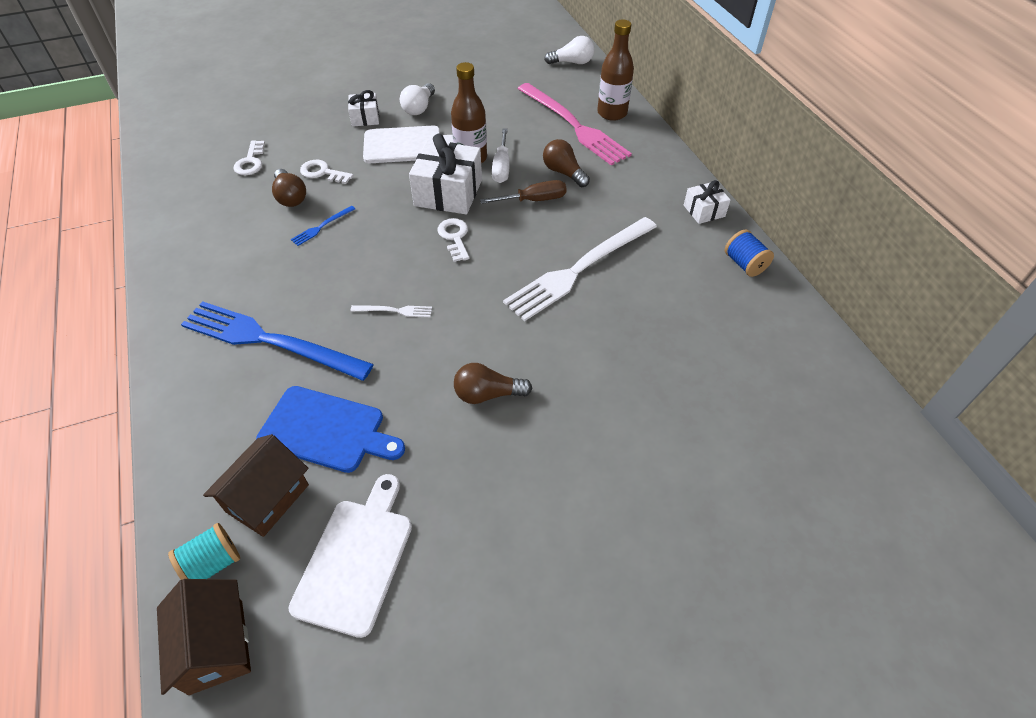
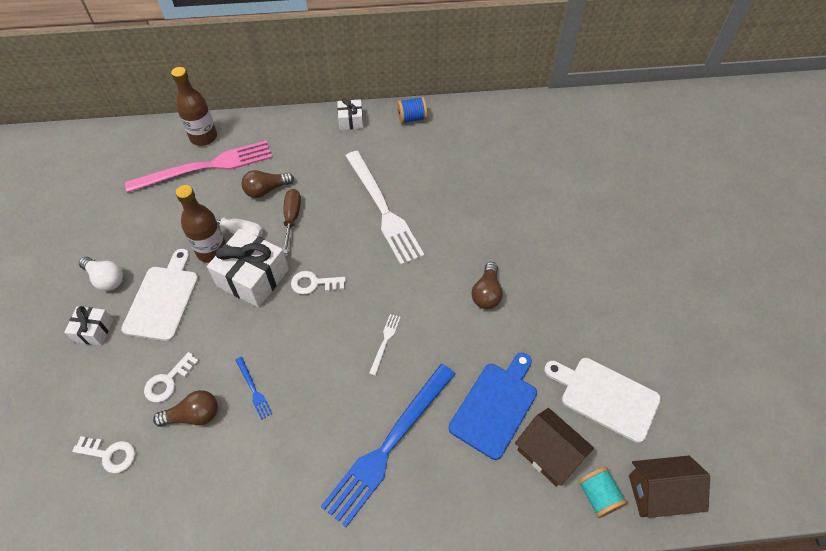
camera: 75 degrees left, 5 degrees up
white light bulb [544,36,594,64] -> none

